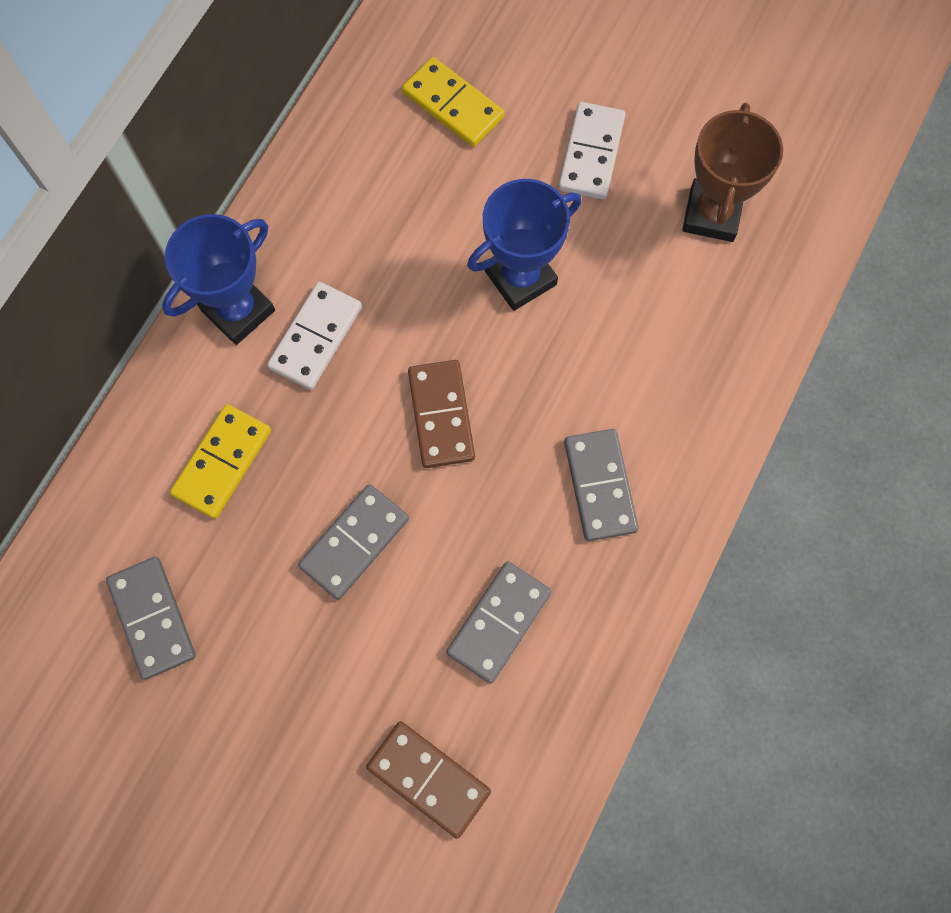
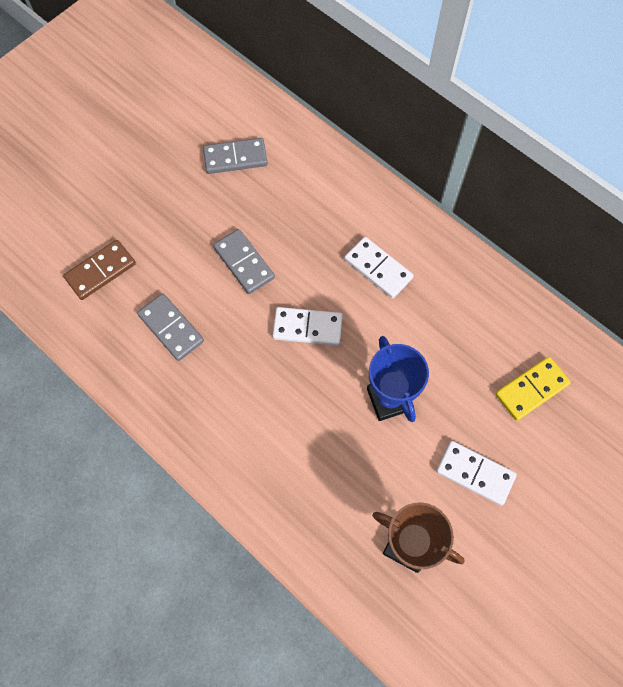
camera: 105 degrees right, 5 degrees down
blue trophy [162,214,275,345] -> none
yellow domino [170,404,271,519] -> none
brown domino [408,360,475,468] -> white domino [272,307,343,346]
grey domino [564,429,639,541] -> none

